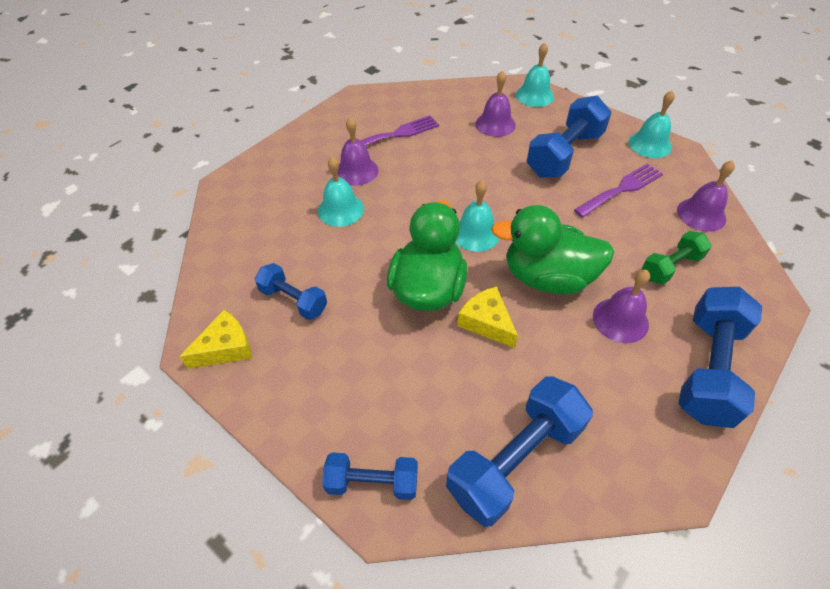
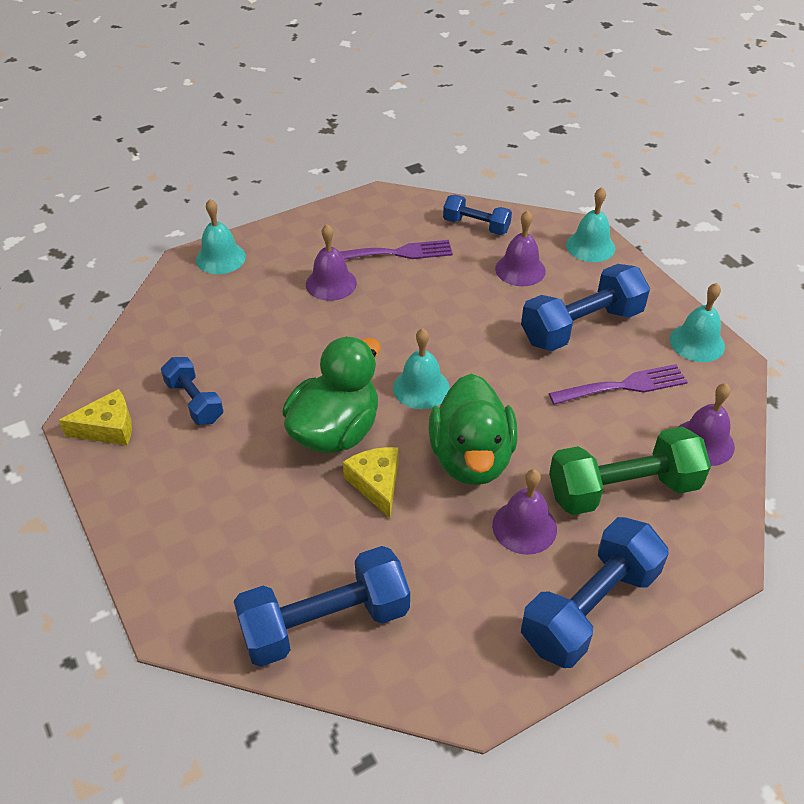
camera: 20 degrees right, 5 degrees down
turquoise bell [318,156,364,227] -> turquoise bell moved to [196,199,246,274]
blue dumbbell [322,452,418,500] -> blue dumbbell moved to [443,195,512,235]
green duck [491,205,614,294] -> green duck turned 120 degrees counterclockwise [429,374,518,485]
green dumbbell [642,231,712,285] -> green dumbbell [549,427,711,515], size x1.72

